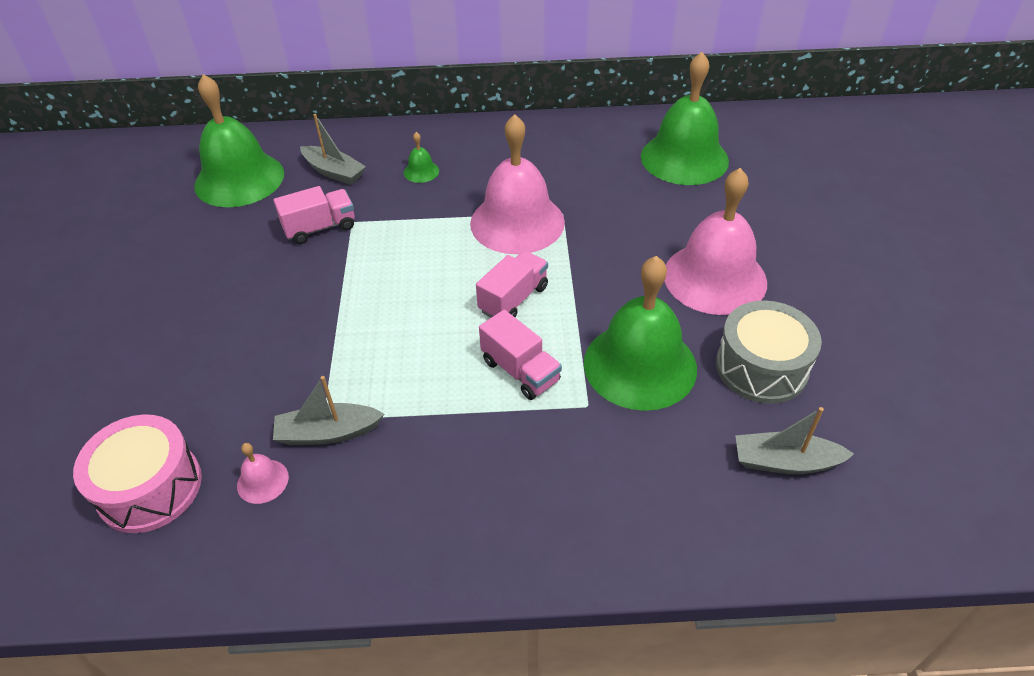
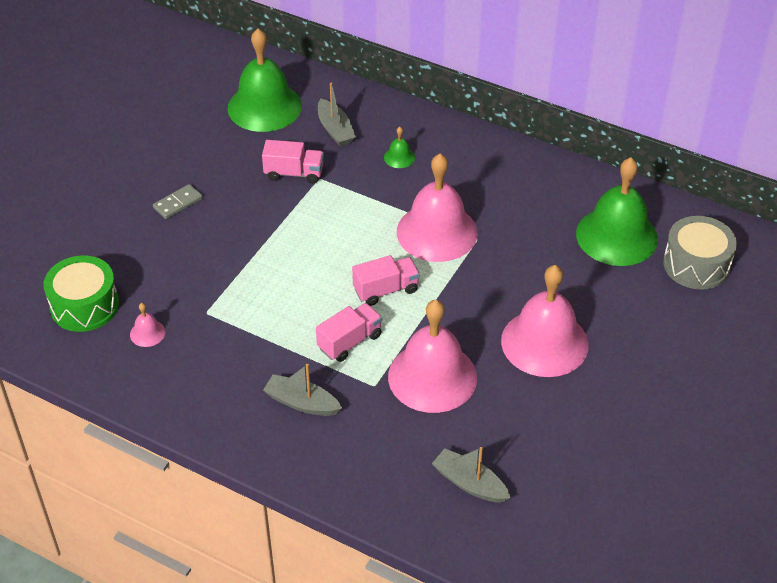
camera: 30 degrees right, 0 degrees up
pink drum [73,414,202,533] -> green drum [43,255,119,332]
grey boat [273,376,384,445] -> grey boat moved to [263,364,342,416]
pink truck [479,310,562,400] -> pink truck turned 120 degrees counterclockwise [316,303,382,362]
green bell [584,256,697,411] -> pink bell [388,300,477,413]
grey drum [716,301,822,404] -> grey drum moved to [663,216,737,290]
none -> grey domino [153,184,203,219]

